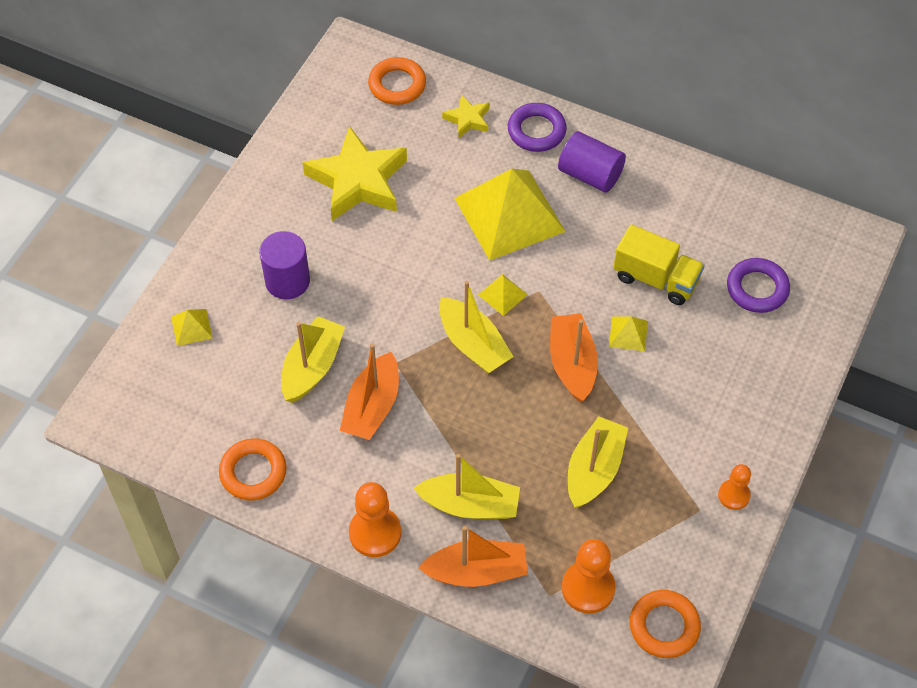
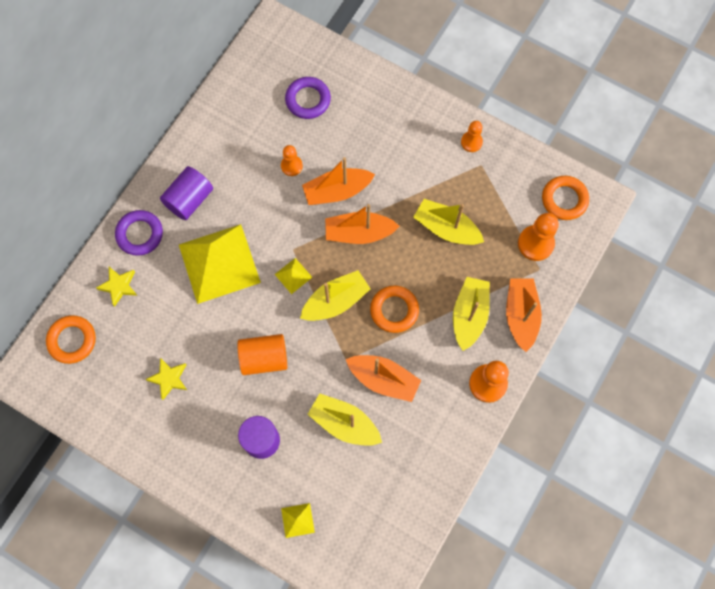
camera: 85 degrees left, 15 degrees up
orange ring [219,438,287,501] -> orange ring moved to [370,286,419,333]
yellow star [303,126,407,221] -> yellow star [146,358,187,400], size x0.48
yellow pyramid [609,317,648,351] -> orange boat [302,157,375,205]
yellow truck [613,224,705,305] -> orange pawn [281,145,303,176]
none -> orange cylinder [237,334,287,375]

